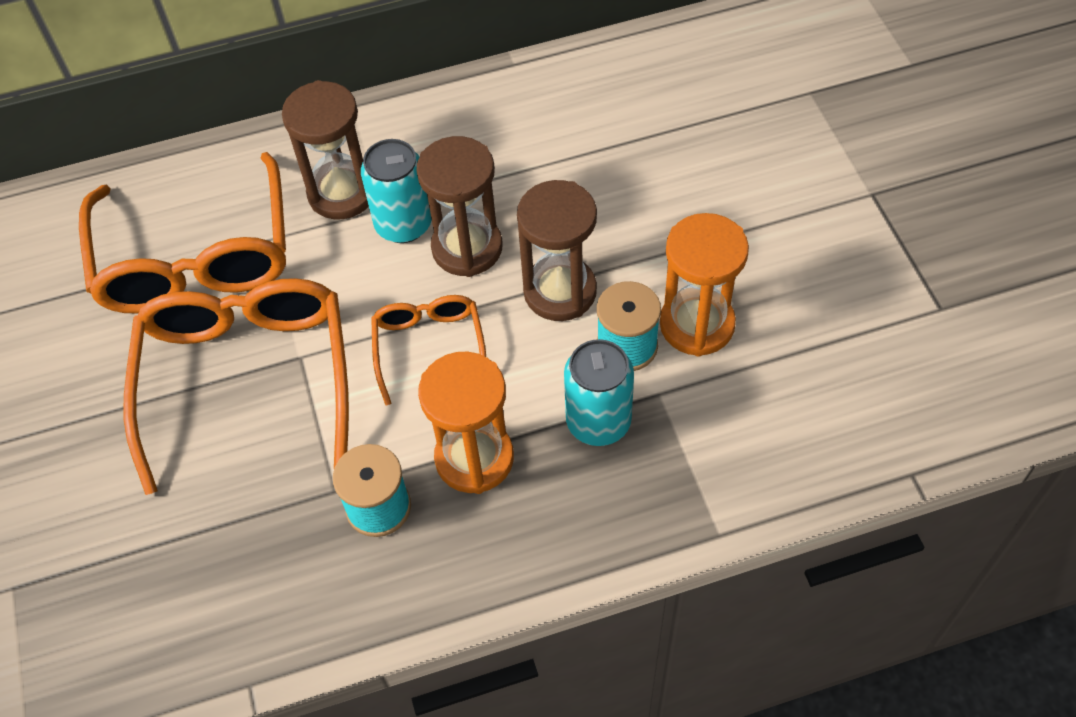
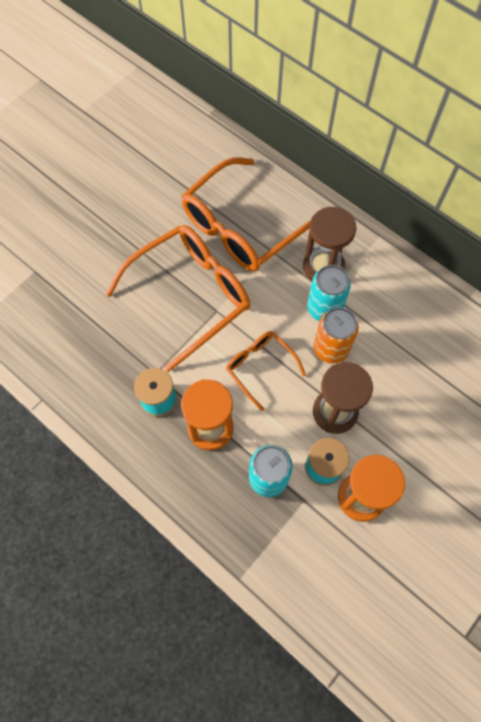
camera: 55 degrees right, 10 degrees up
orange glasses [371,295,486,405] -> orange glasses turned 90 degrees counterclockwise [226,331,306,411]
brown hourglass [416,136,503,277] -> orange can [314,307,359,364]

